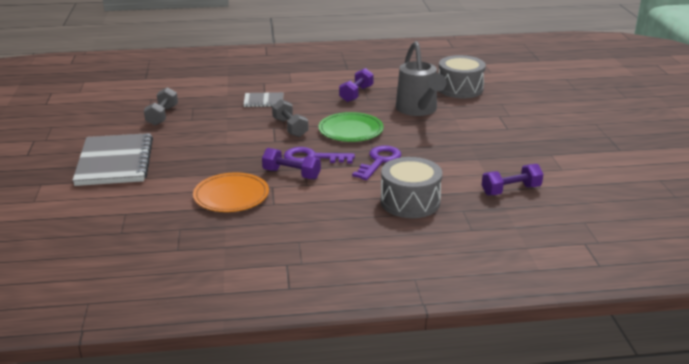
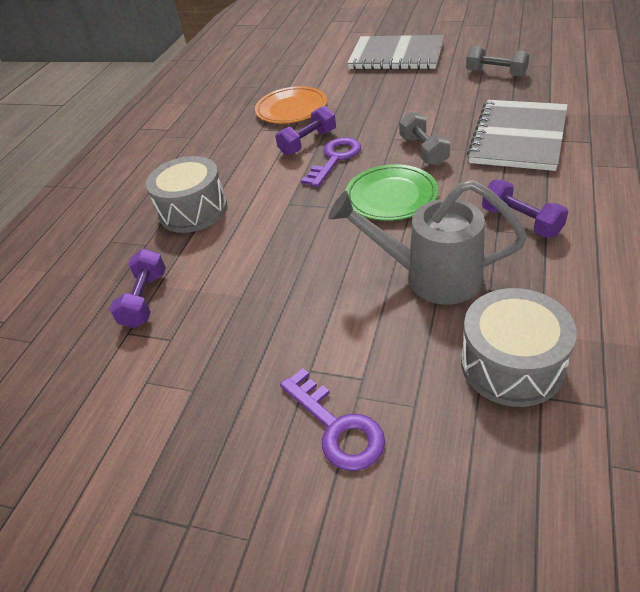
camera: 120 degrees right, 15 degrees up
grey notebook [243,92,284,107] -> grey notebook [467,100,568,171], size x2.02
grey dumbbell [272,99,309,137] -> grey dumbbell turned 75 degrees clockwise [399,111,451,166]
purple key [352,145,401,180] -> purple key moved to [280,368,385,471]

